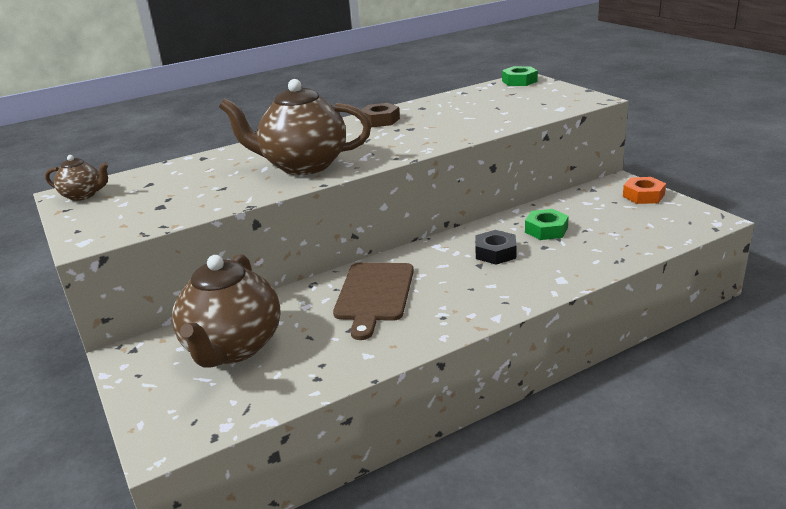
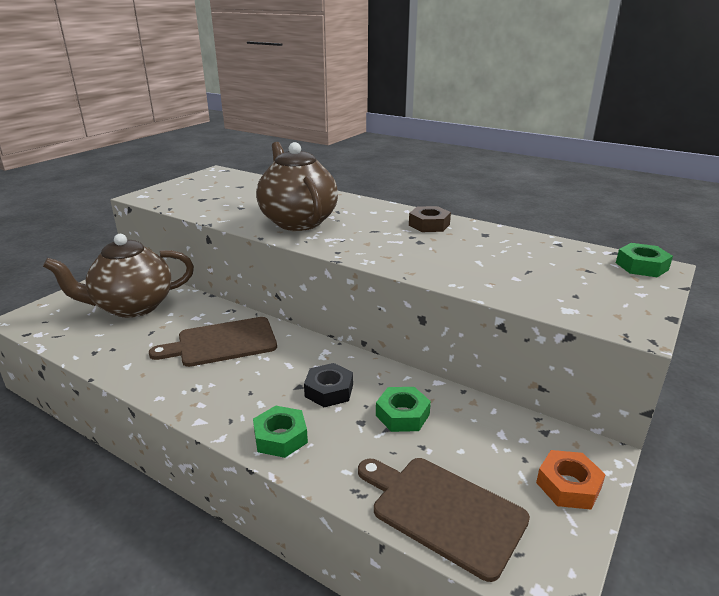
camera: 60 degrees right, 0 degrees up
brown teapot [45,155,109,201] -> none
none -> green nut [253,406,308,458]
none -> brown cutting board [358,458,530,582]

